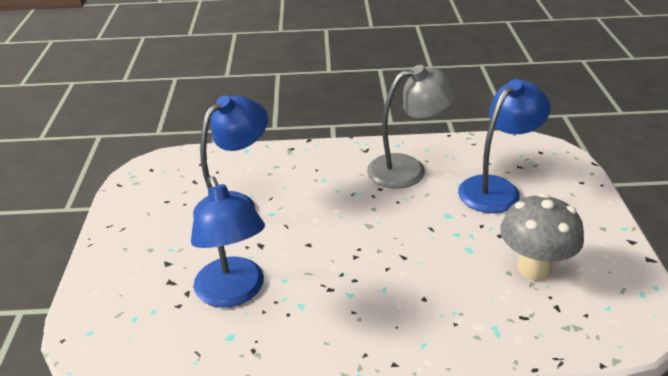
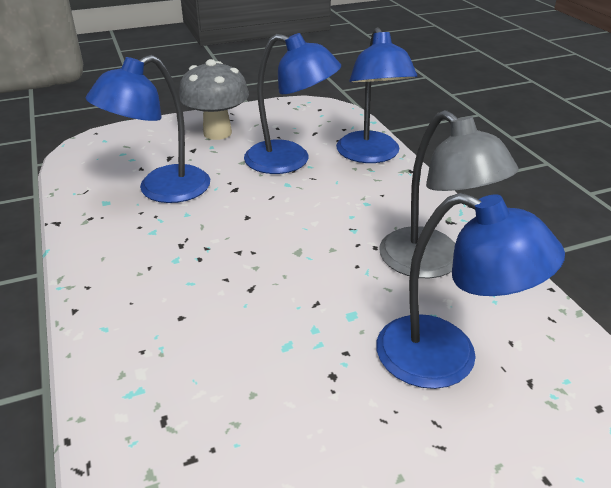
camera: 70 degrees right, 0 degrees up
grey mushroom [500,193,584,281] -> grey mushroom moved to [179,59,249,140]
none -> blue lamp [336,27,418,163]

